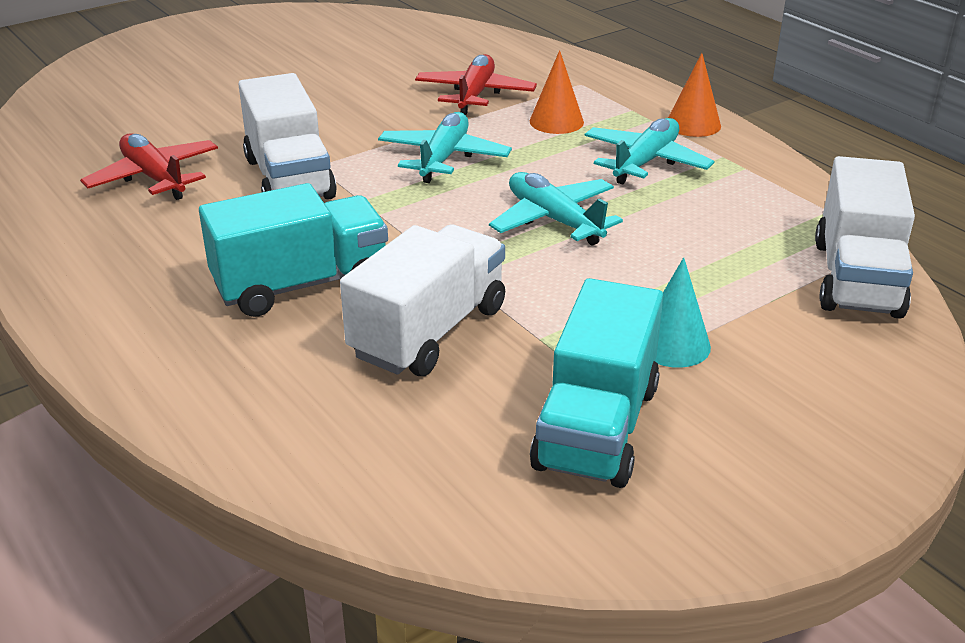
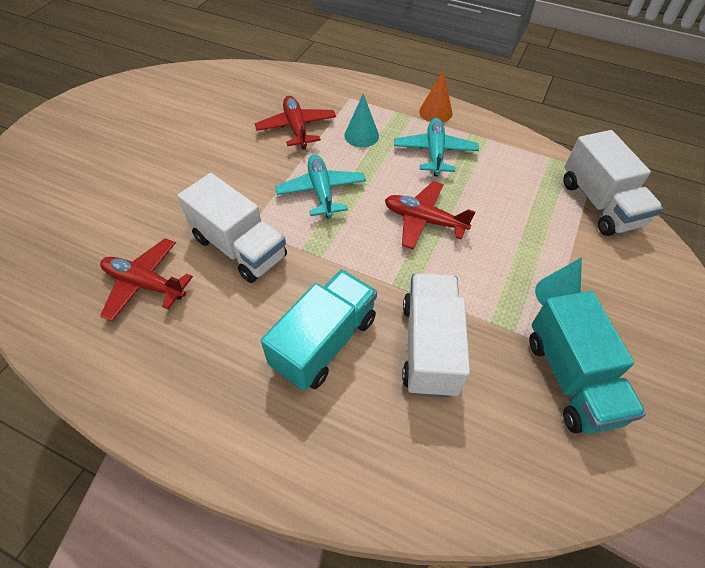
camera: 30 degrees left, 20 degrees up
turquoise plane [489,172,623,245] -> red plane [385,181,475,250]
orange cone [530,50,584,134] -> turquoise cone [344,94,379,147]

